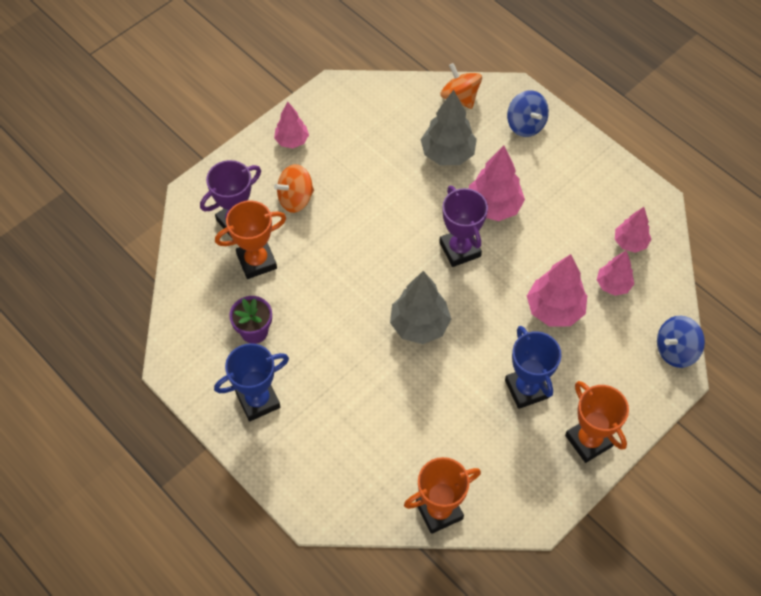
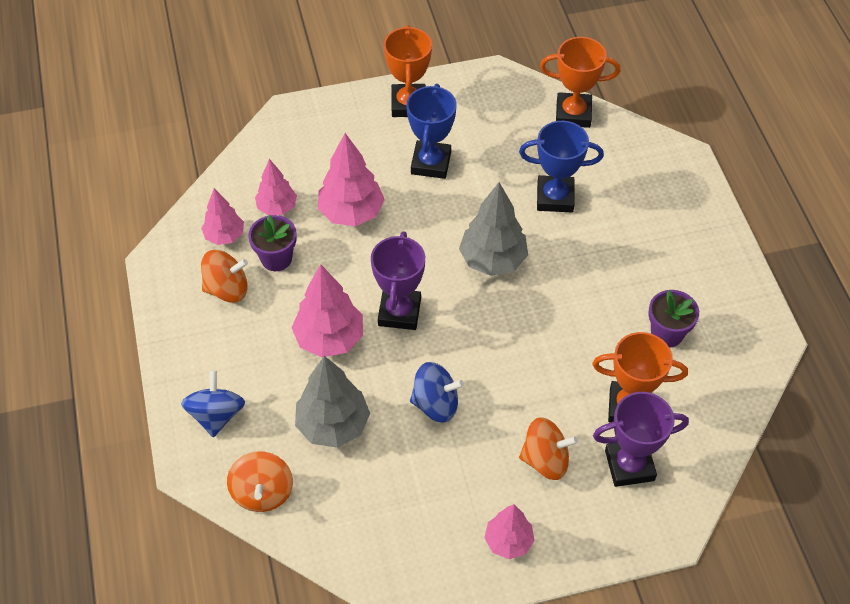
camera: 150 degrees left, 5 degrees down
blue trophy [214,343,289,421] -> blue trophy moved to [519,121,604,212]
blue spinning top [657,316,705,368] -> blue spinning top moved to [410,362,464,423]
none -> orange spinning top [201,250,248,303]
none -> purple flower pot [248,215,297,271]

